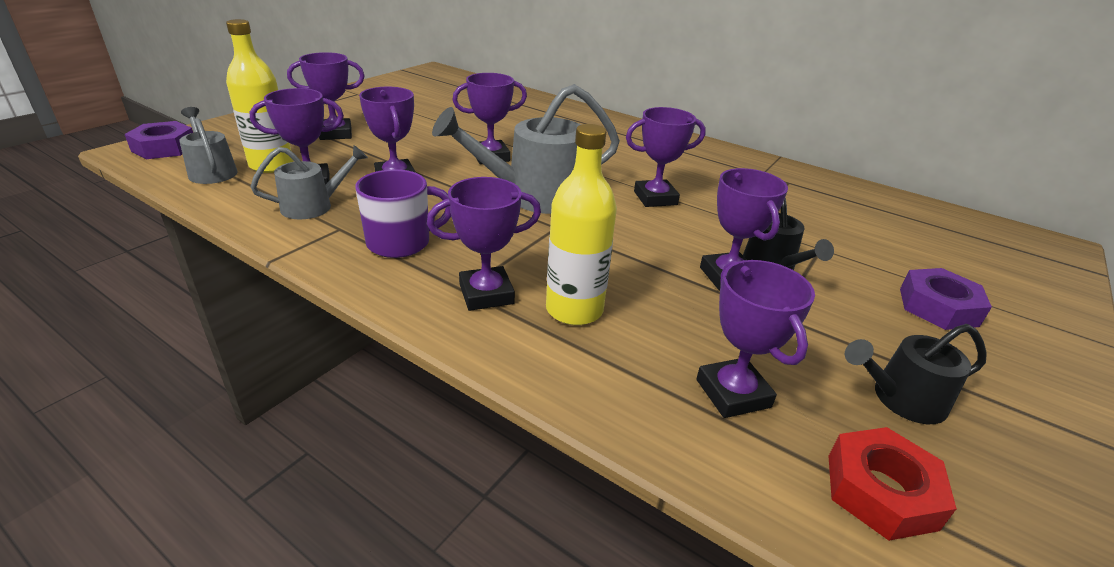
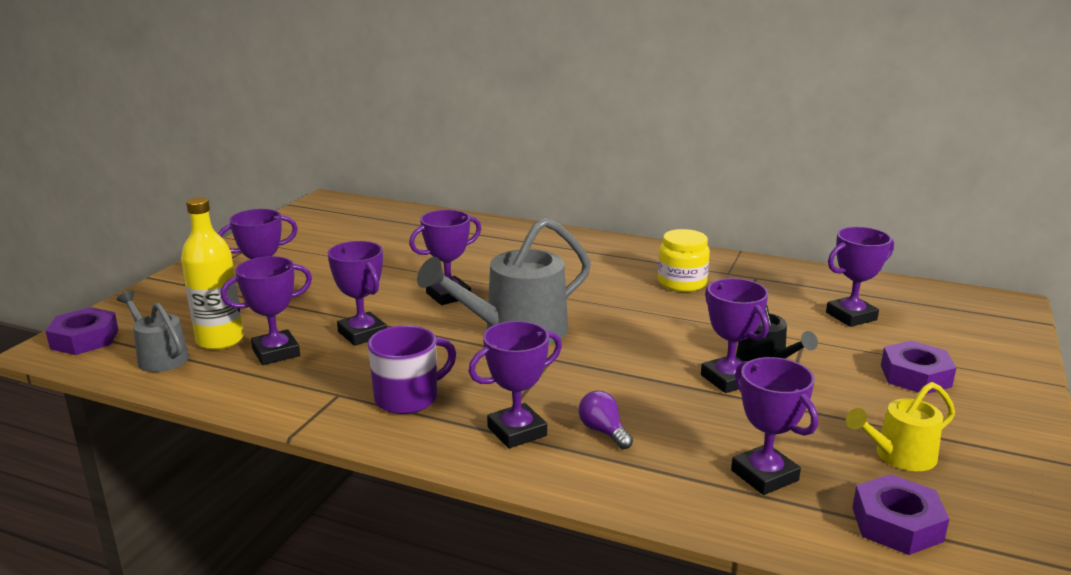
camera: 10 degrees left, 10 degrees down
grey watering can [250,145,368,219] -> none
yellow bottle [546,124,617,325] -> purple light bulb [579,390,633,449]
purple trophy [626,107,706,207] -> purple trophy moved to [826,227,894,327]
red nut [829,427,957,541] -> purple nut [852,474,950,555]
black watering can [845,324,987,424] -> yellow watering can [846,382,955,471]
none -> yellow jar [658,229,710,292]

